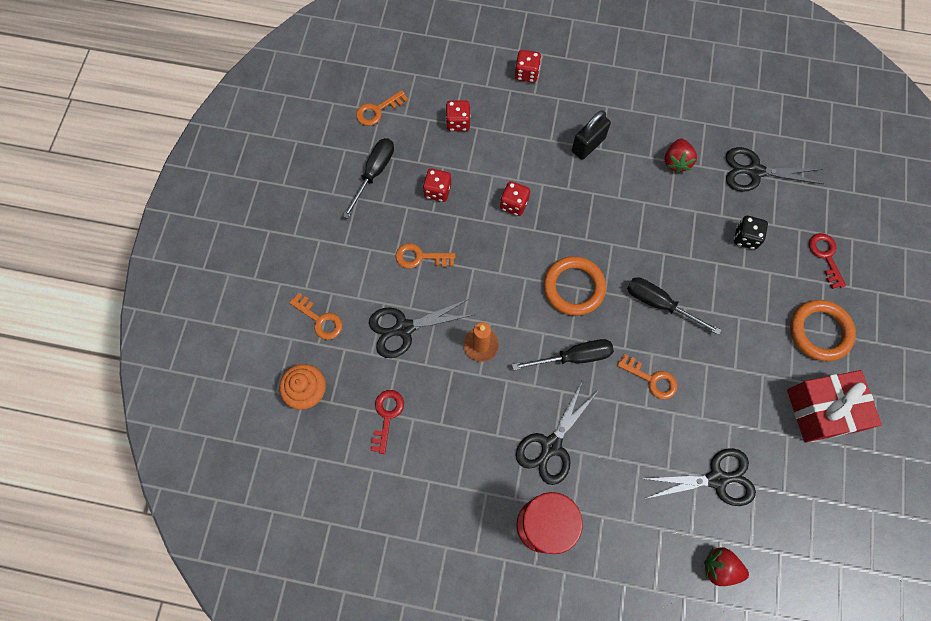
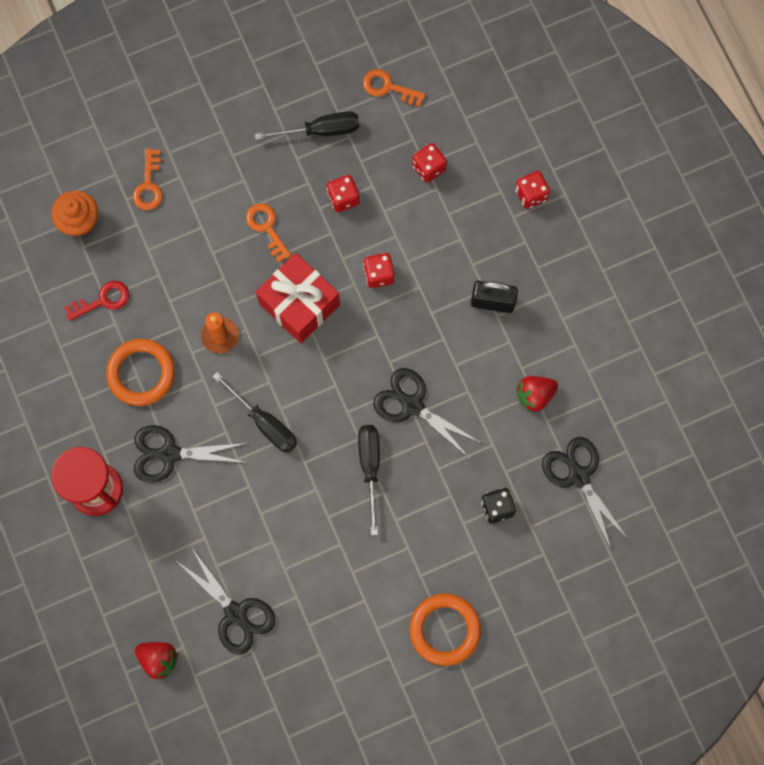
camera: 55 degrees right, 5 degrees up
black scissors [369,299,473,358] -> black scissors moved to [373,368,481,459]
orange ring [544,256,606,316] -> orange ring moved to [106,339,175,406]
orange key [617,354,677,399] -> none
red strawberry [704,547,749,586] -> red strawberry turned 135 degrees clockwise [135,642,178,680]
red gift [787,370,882,442] -> red gift moved to [256,253,340,343]
red key [809,233,846,289] -> none

